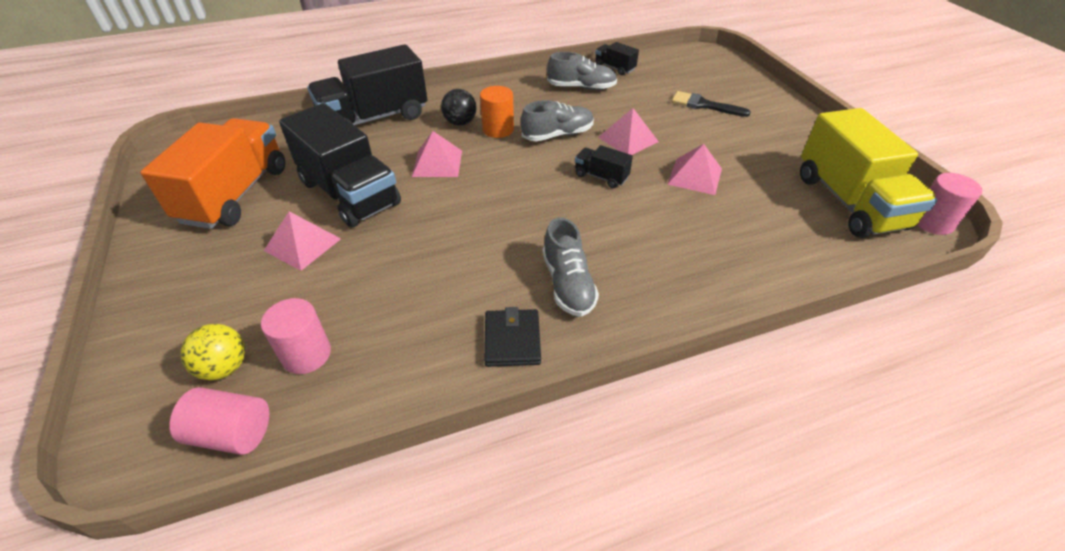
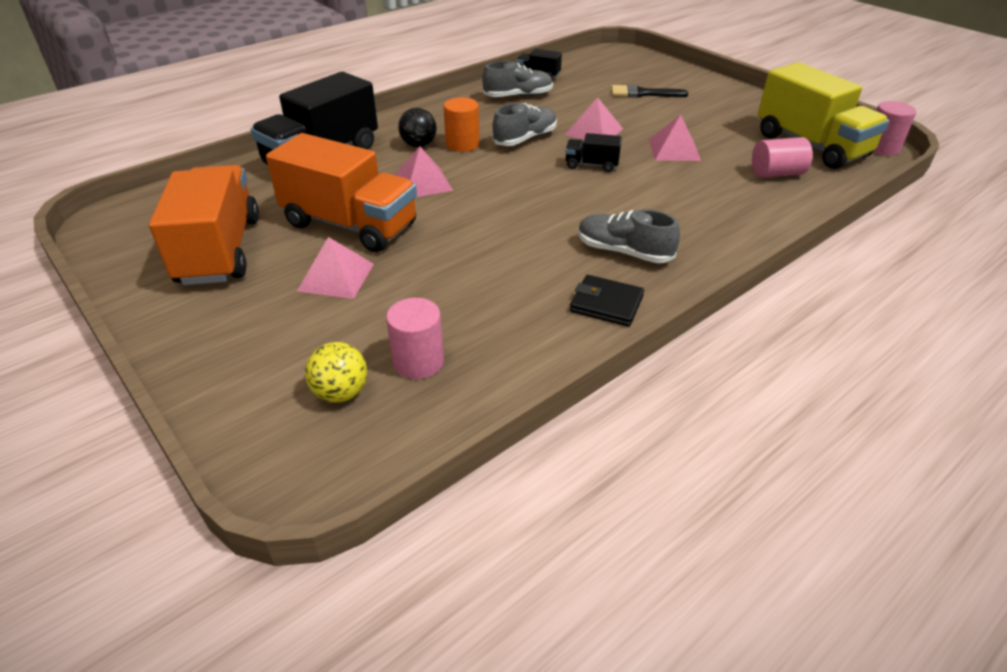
camera: 20 degrees left, 5 degrees down
pink cylinder [169,387,269,455] -> pink cylinder moved to [752,137,813,178]
black truck [279,103,401,227] -> orange truck [266,133,417,252]
black wallet [484,307,541,367] -> black wallet turned 45 degrees counterclockwise [570,275,644,327]
grey shoe [543,217,599,317] -> grey shoe turned 150 degrees clockwise [578,209,680,263]

